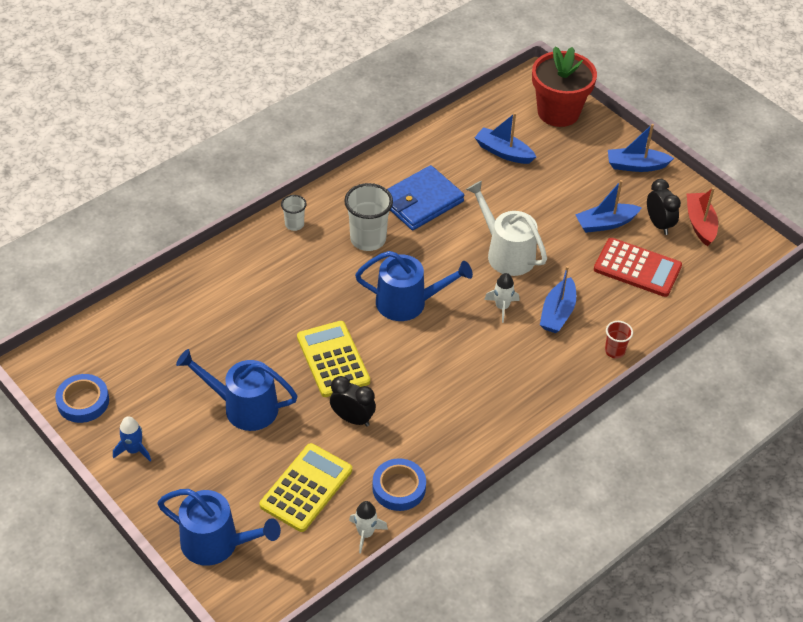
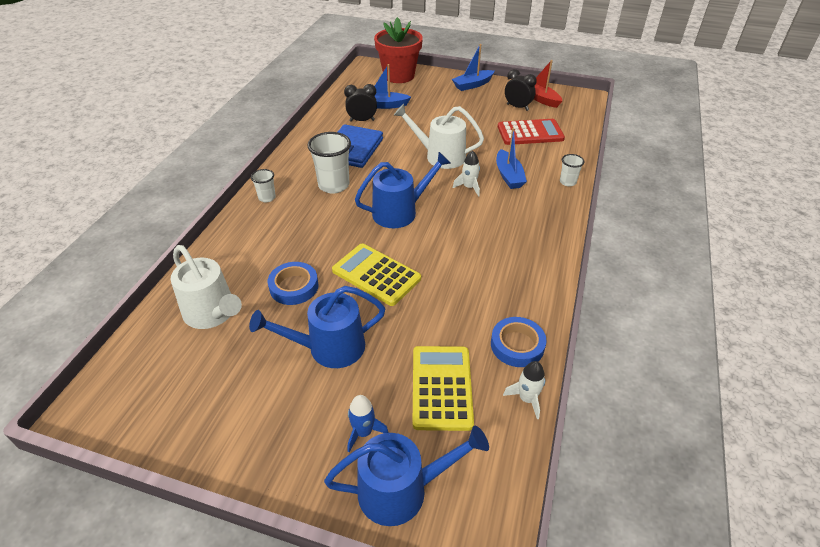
camera: 30 degrees left, 5 degrees down
blue tape [55,374,109,423] -> blue tape moved to [268,262,318,305]
blue rocket [113,416,151,461] -> blue rocket moved to [348,395,389,452]
black clock [330,376,376,427] -> black clock moved to [344,84,377,122]
blue boat [575,180,642,233] -> none
red cup [605,321,633,359] -> white cup [560,154,585,186]
none -> white watering can [171,245,242,329]

